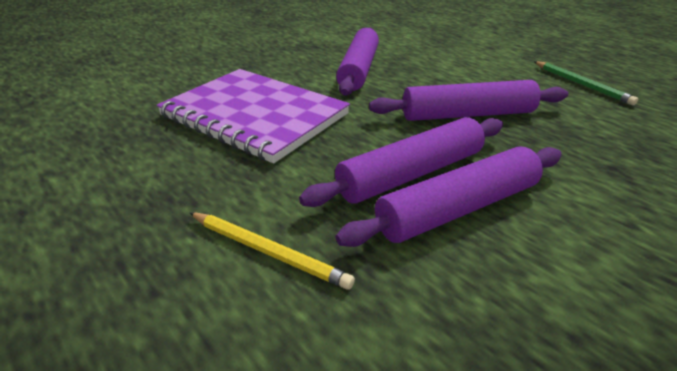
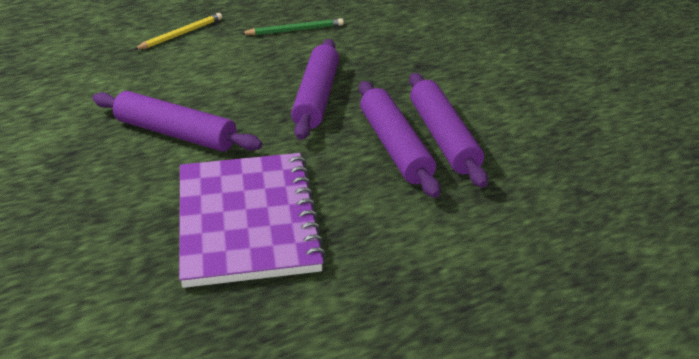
camera: 75 degrees left, 0 degrees up
purple notebook [157,69,350,163] -> purple notebook turned 60 degrees counterclockwise [179,153,327,288]
yellow pencil [189,212,355,290] -> yellow pencil moved to [134,13,222,50]

